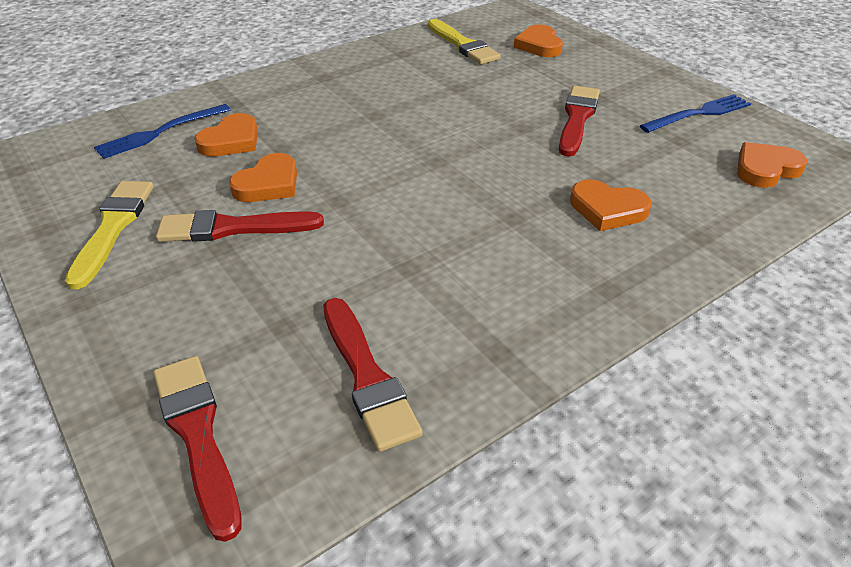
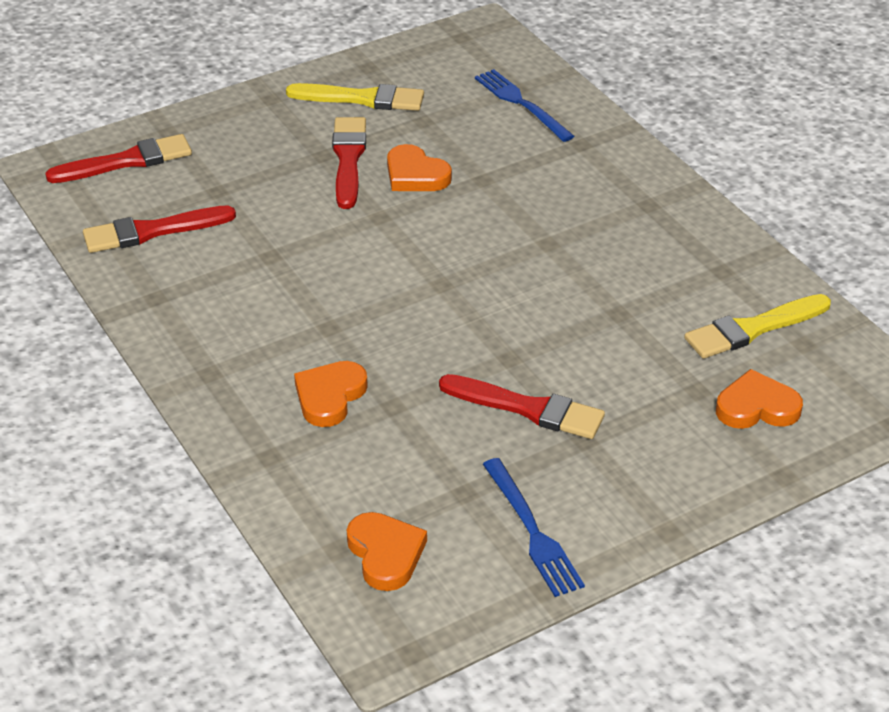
camera: 95 degrees right, 0 degrees up
orange heart [194,113,258,156] -> none

